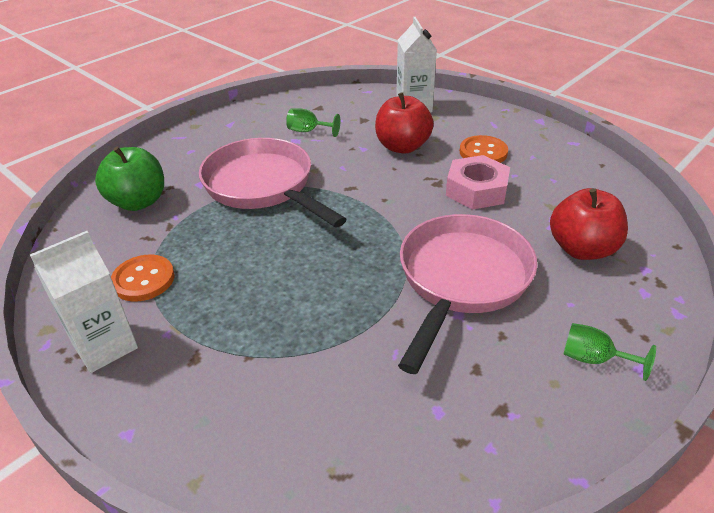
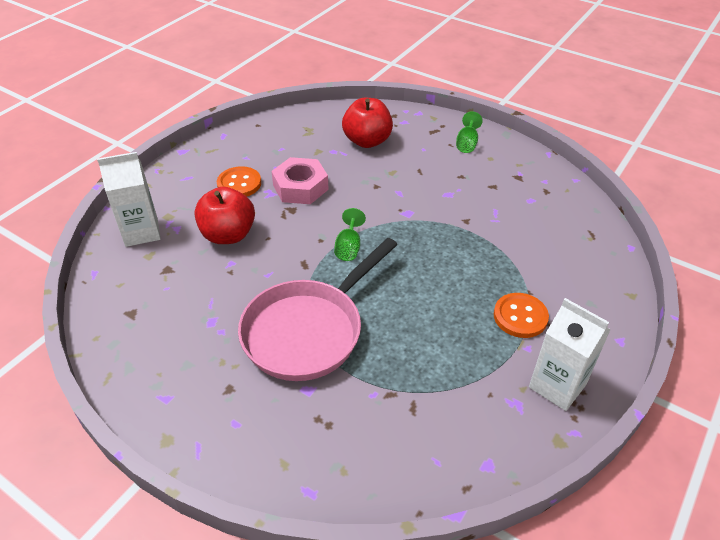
camera: 100 degrees left, 5 degrees up
green apple [95,146,164,211] -> none
orange button [111,254,175,302] -> orange button moved to [494,293,549,338]
green goblet [286,108,340,137] -> green goblet moved to [334,208,366,261]
pink pan [398,214,537,374] -> none

